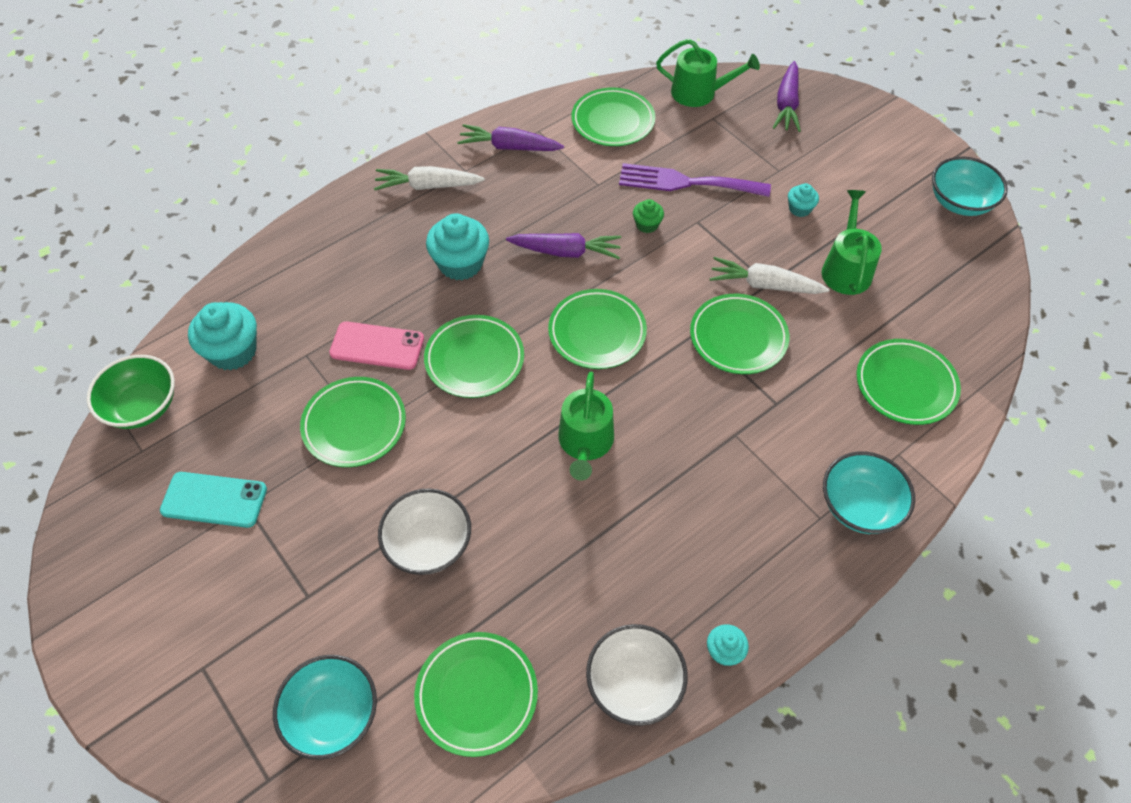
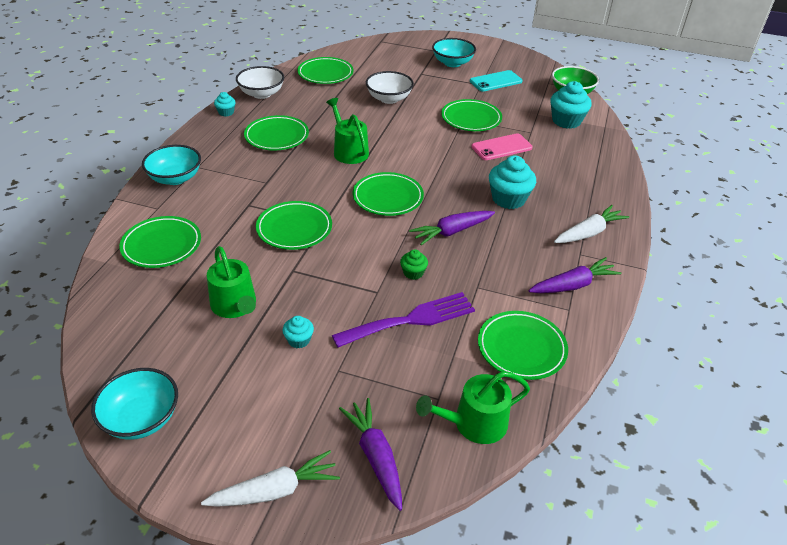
camera: 145 degrees right, 15 degrees down
turquoise bowl [273,655,377,760] -> turquoise bowl moved to [432,38,476,67]
green plate [424,315,524,398] -> green plate moved to [244,115,309,150]
white carrot [710,257,830,294] -> white carrot moved to [201,450,340,507]

